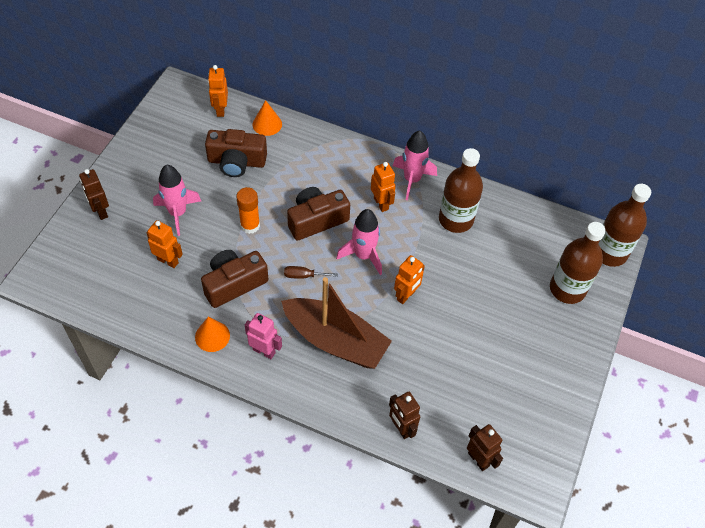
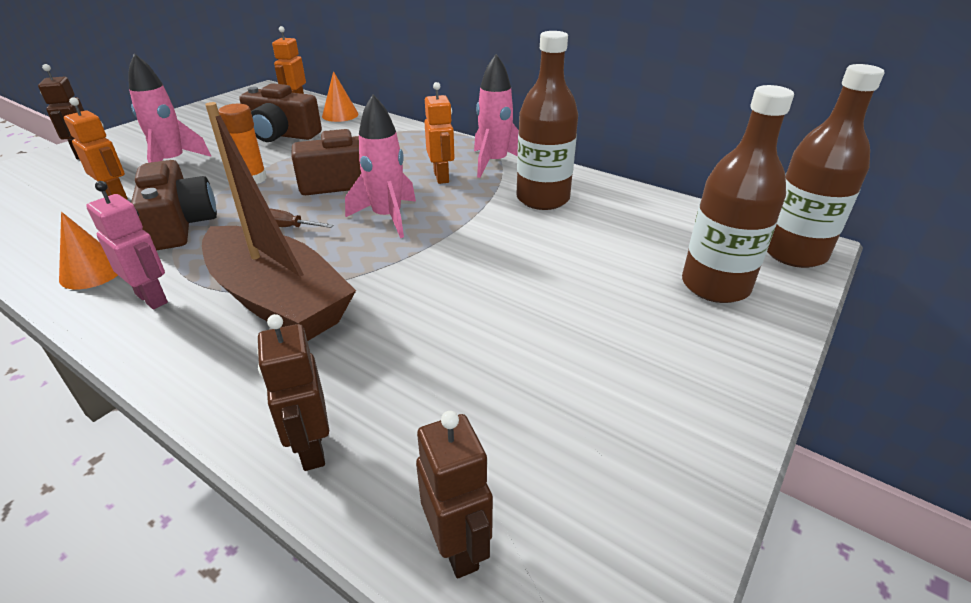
camera: 15 degrees right, 20 degrees down
brown camera [201,250,268,308] -> brown camera turned 90 degrees clockwise [131,160,217,250]
orange robot [394,255,425,304] -> none

